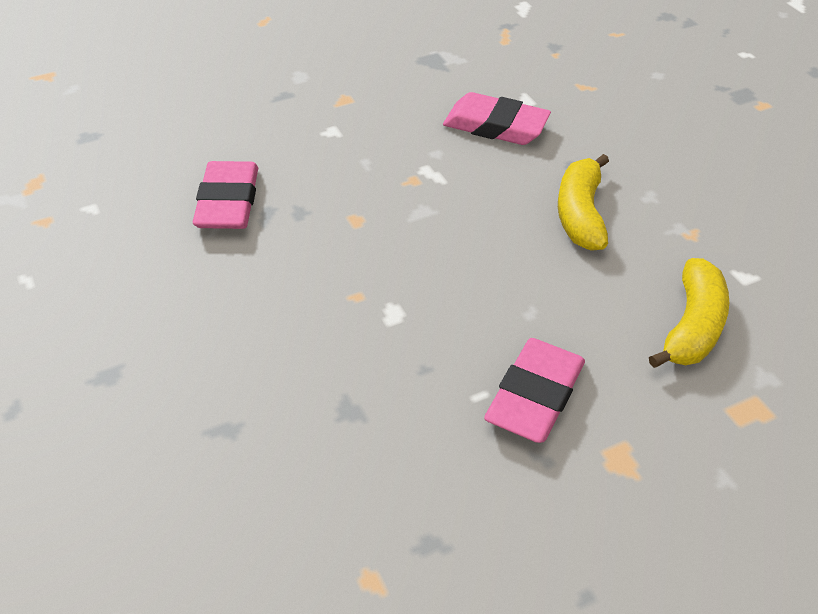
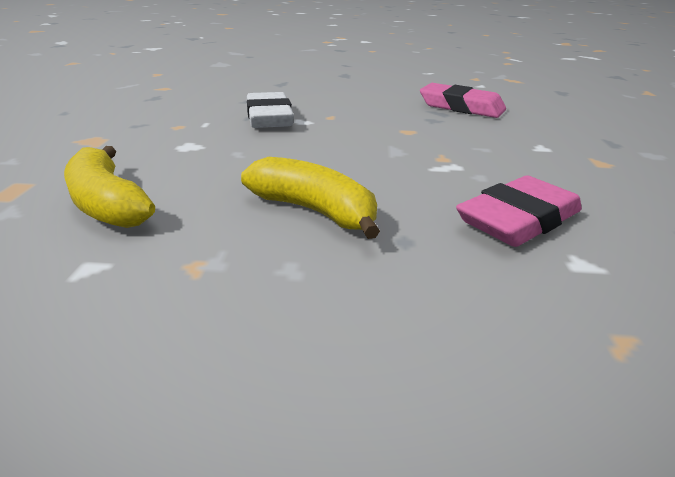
camera: 120 degrees right, 15 degrees down
pink eraser [484,338,585,443] -> none
none -> white eraser [247,92,294,128]

